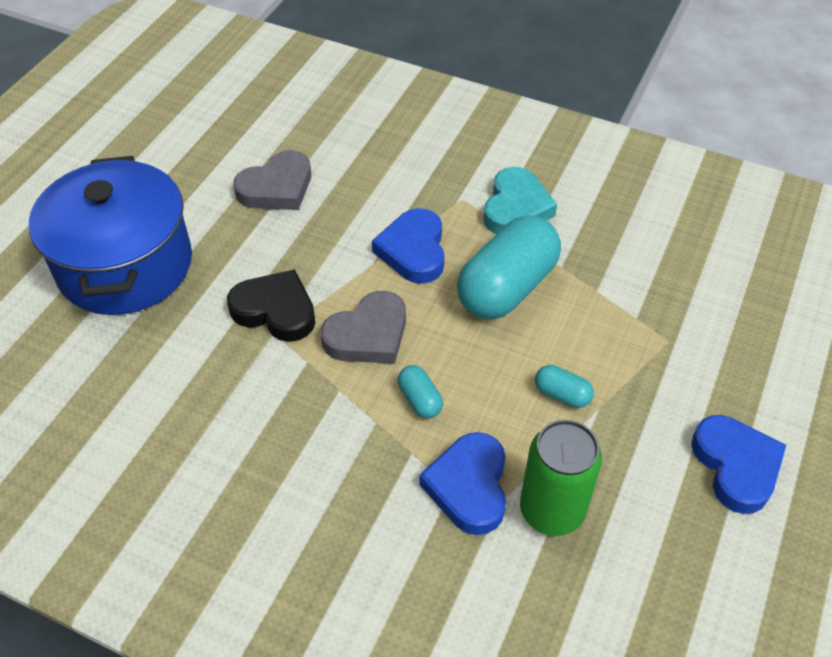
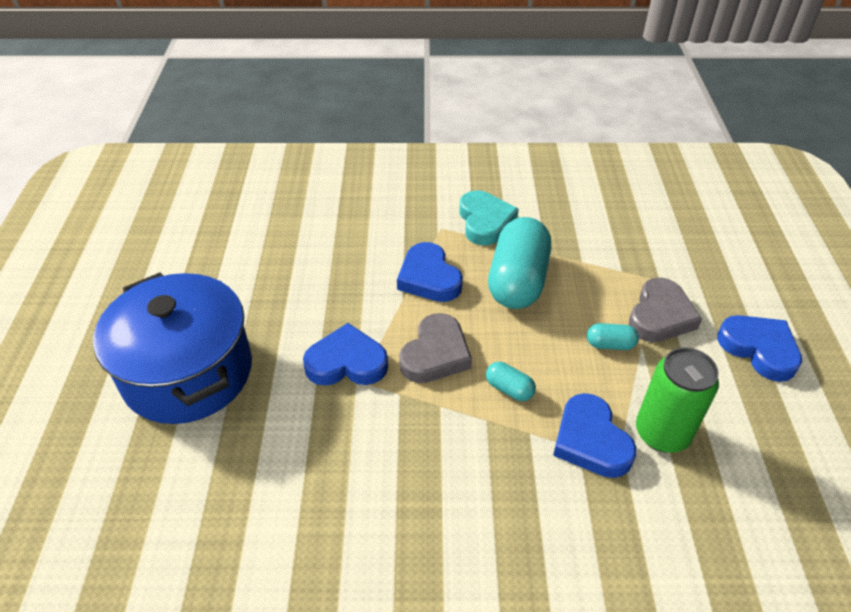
camera: 25 degrees left, 5 degrees down
black heart [227,269,315,342] -> blue heart [303,323,388,386]
grey heart [234,150,311,210] -> grey heart moved to [629,278,702,342]

